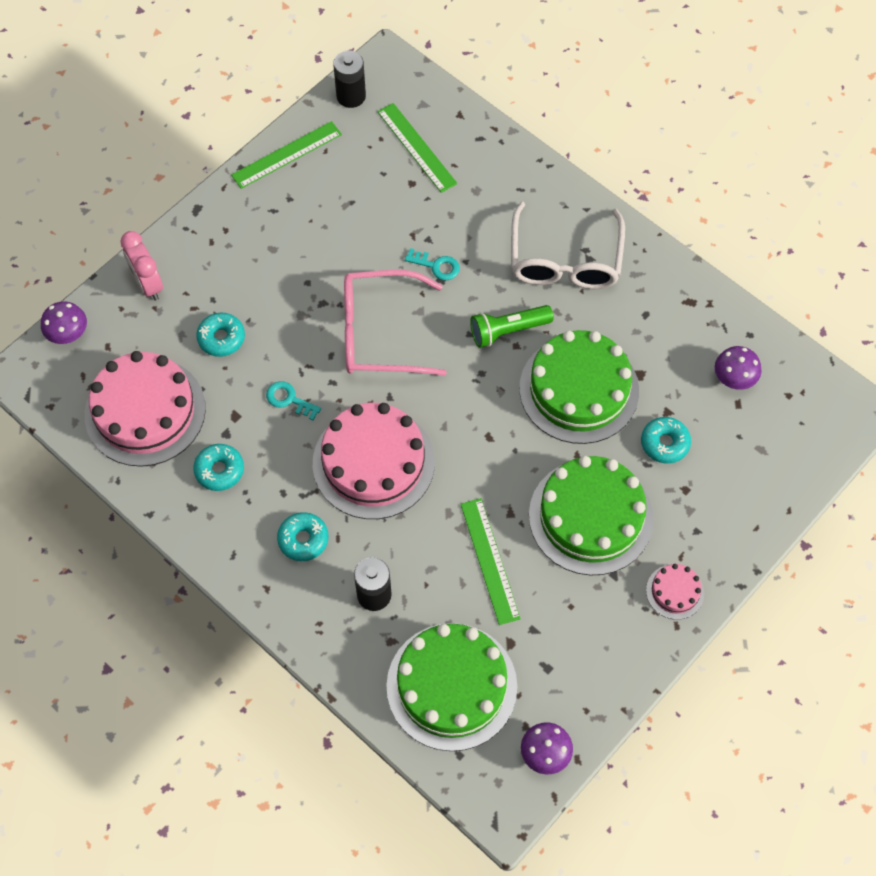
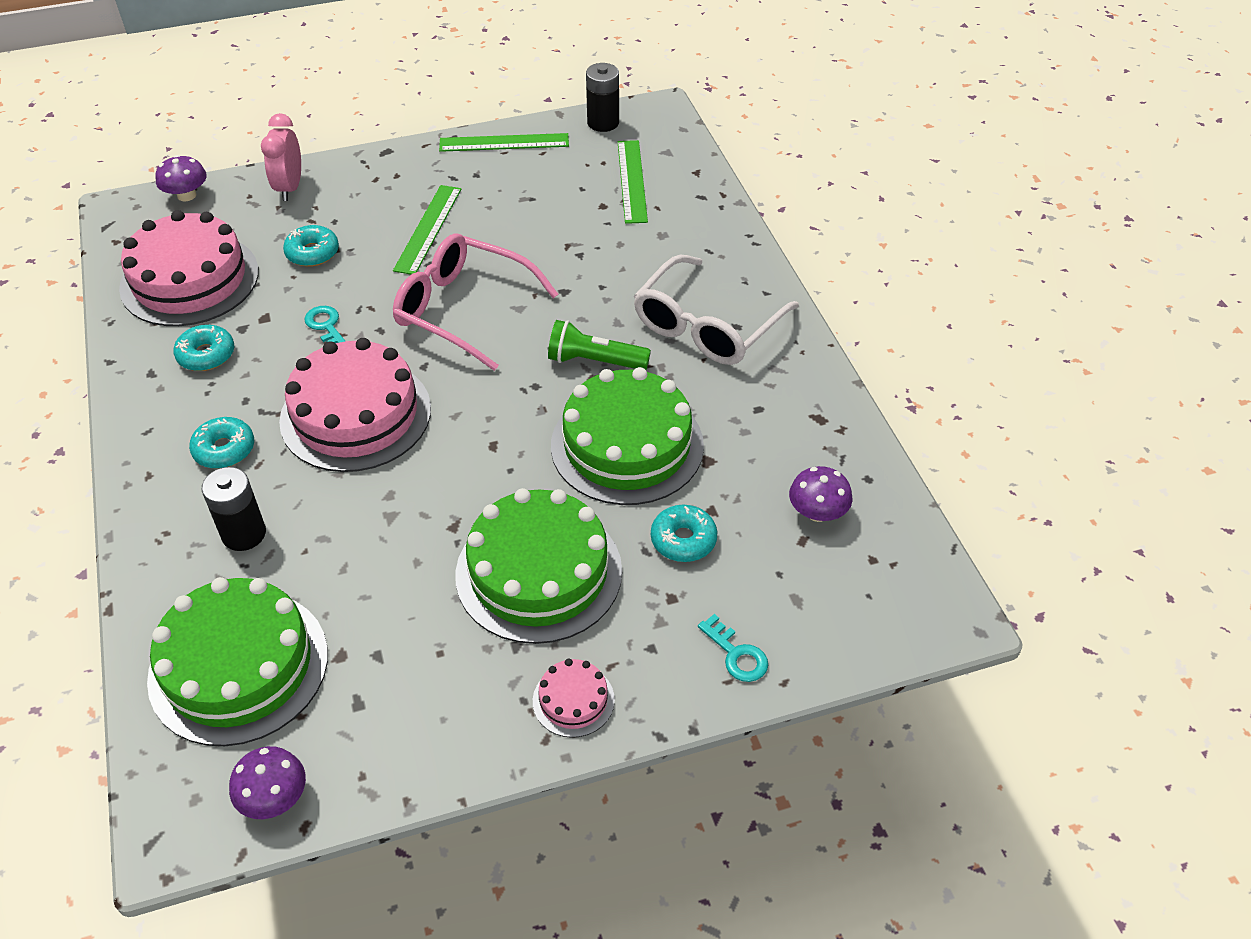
camera: 30 degrees right, 15 degrees down
turquoise key [405,248,460,280] -> turquoise key moved to [698,614,768,682]
green ruler [461,498,521,625] -> green ruler moved to [393,185,461,275]

